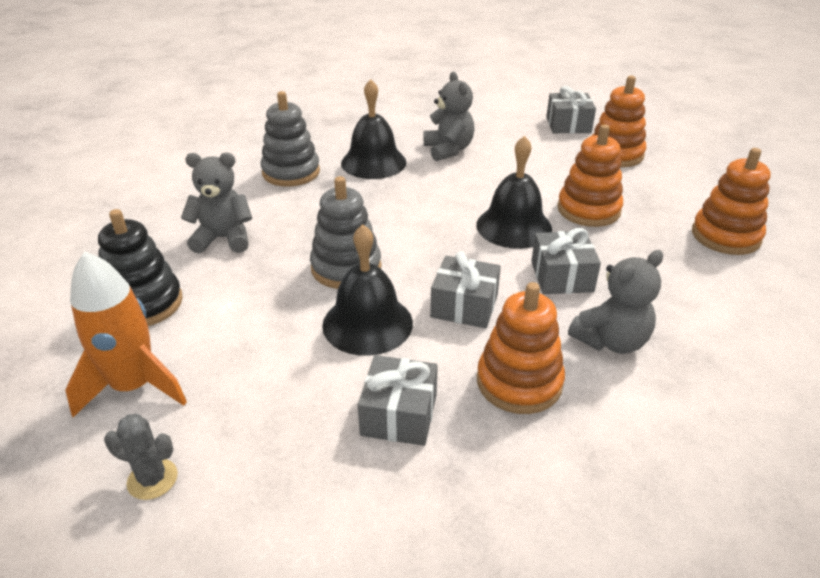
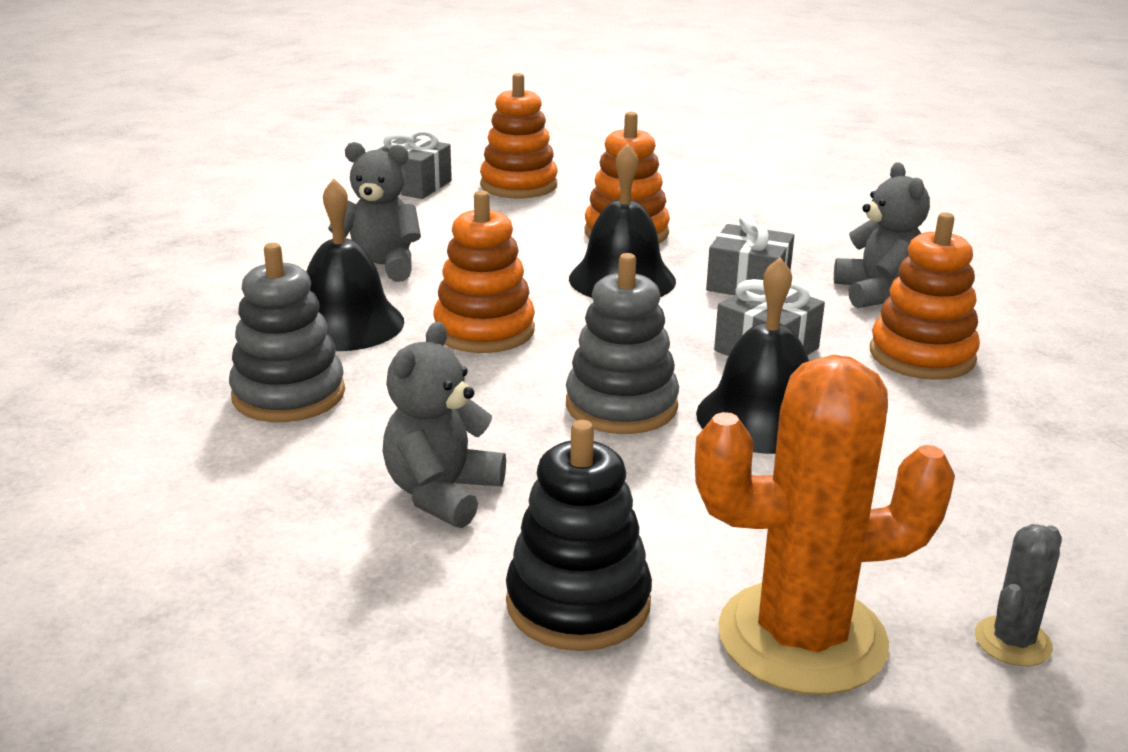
camera: 65 degrees left, 10 degrees down
orange rocket [65,251,187,417] -> orange cactus [695,355,955,695]
grey gift [358,355,438,446] -> none
orange stacking toy [692,148,771,255] -> orange stacking toy moved to [433,190,535,353]

